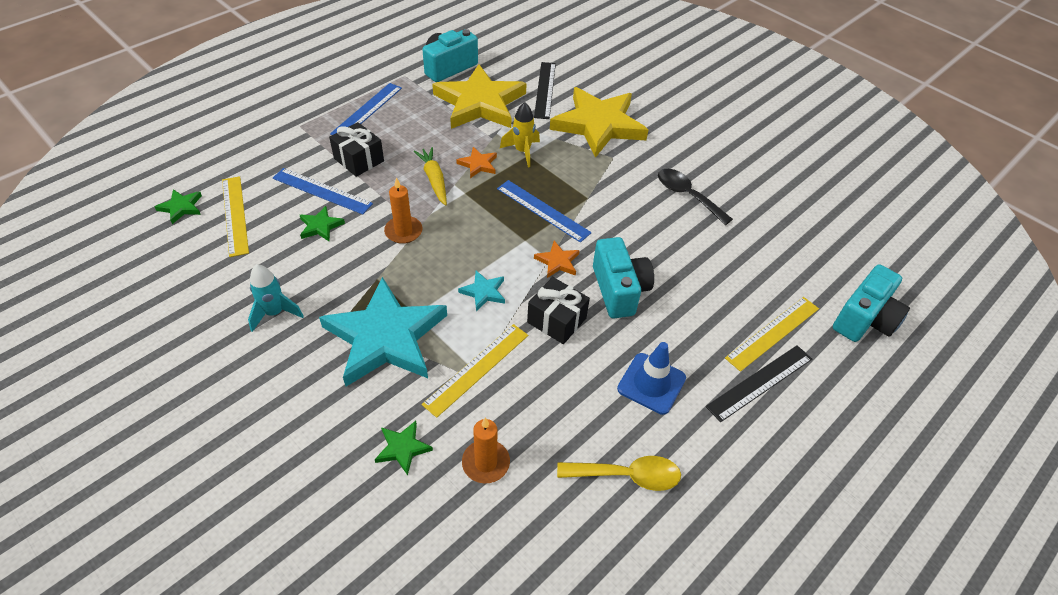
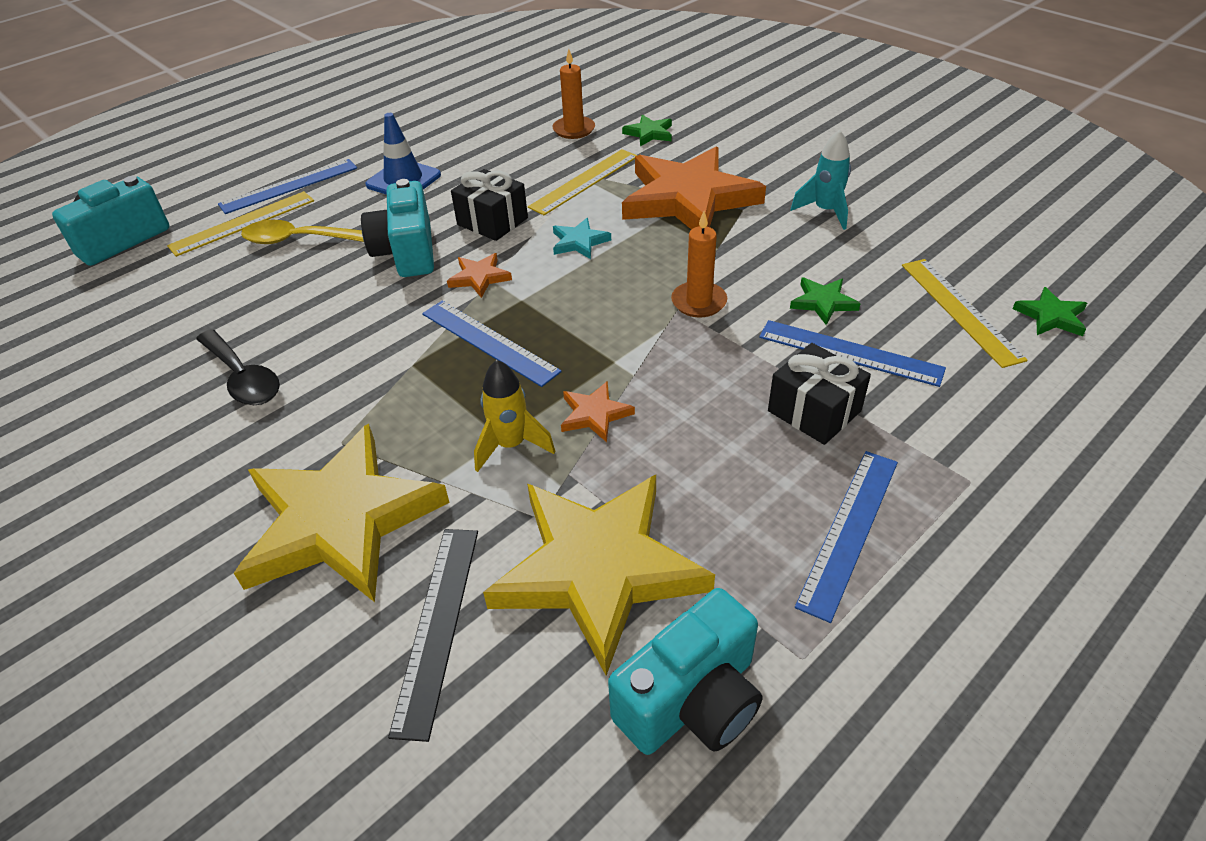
camera: 175 degrees left, 5 degrees down
turquoise star [319,277,447,387] -> orange star [622,147,766,230]
yellow carrot [414,147,447,206] -> none
yellow spoon [557,456,681,491] -> yellow spoon moved to [241,220,364,244]
black ruler [706,345,812,422] -> blue ruler [218,159,357,214]

